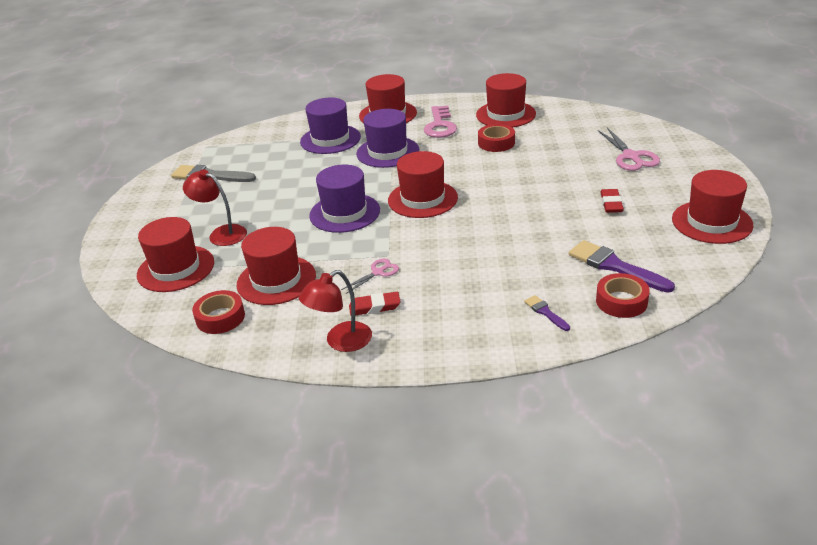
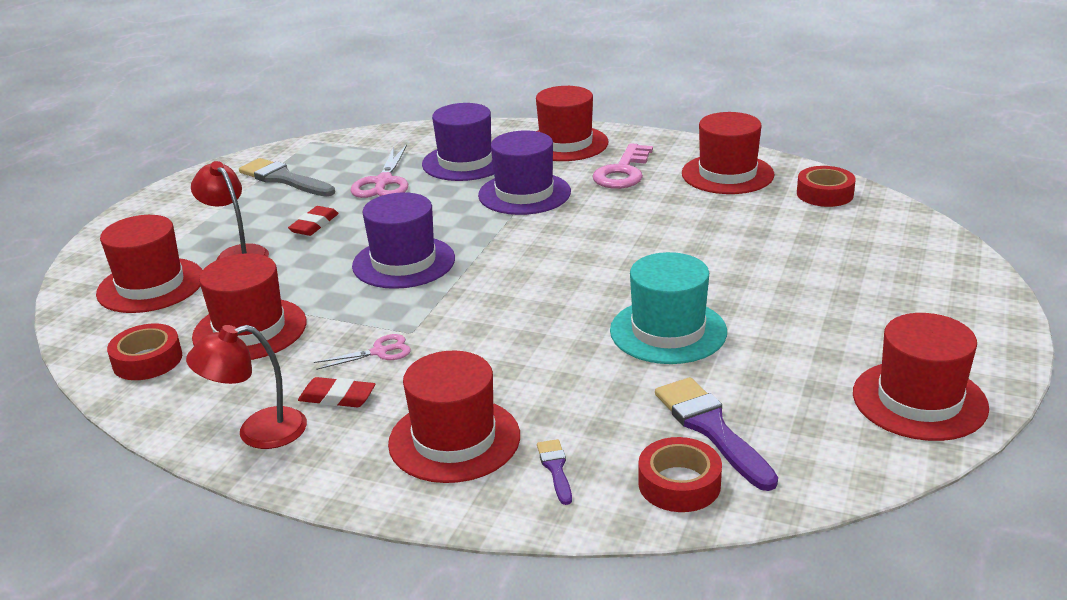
camera: 20 degrees right, 5 degrees down
red hat [388,151,458,218] -> red hat moved to [388,351,520,483]
red tape [478,124,515,152] -> red tape moved to [797,166,856,207]
pink scissors [598,128,660,171] -> pink scissors moved to [350,144,408,198]
red eraser [600,189,624,213] -> red eraser moved to [288,206,339,236]
none -> turquoise hat [610,252,727,364]

